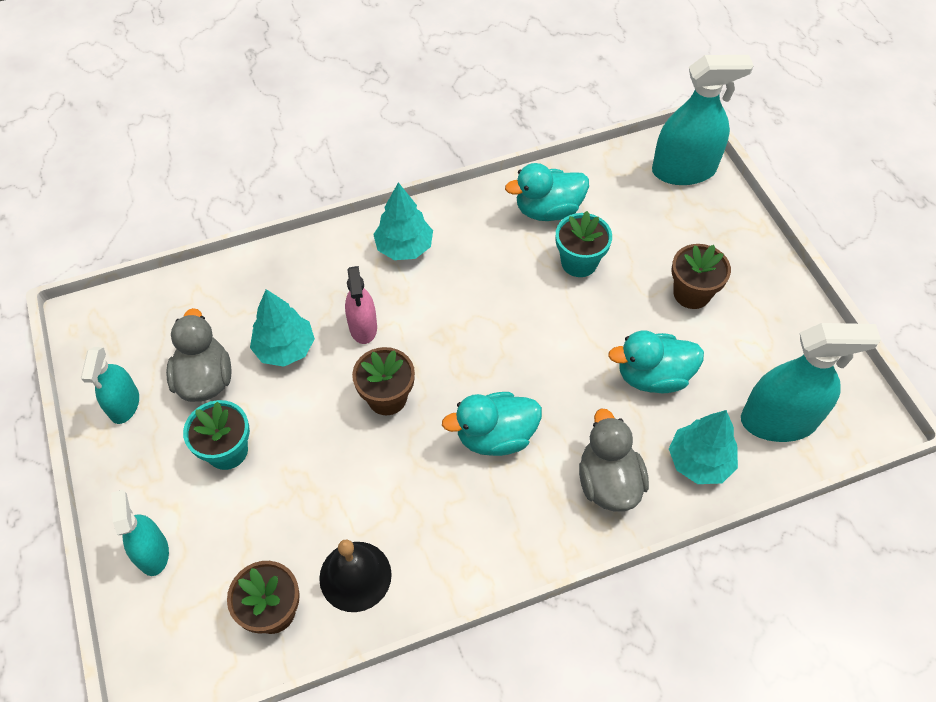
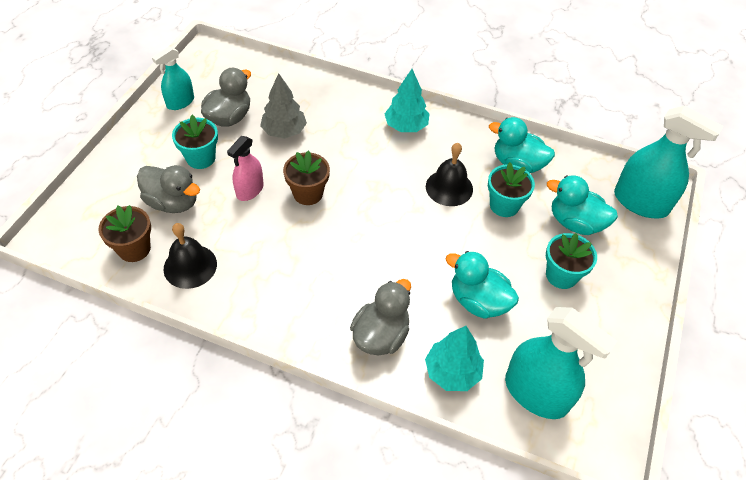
camera: 40 degrees right, 5 degrees down
turquoise spray bottle [111,490,169,576] -> none
turquoise tree [250,289,315,367] -> grey tree [260,73,307,139]
pink spray bottle [345,266,377,344] -> pink spray bottle moved to [227,136,264,201]
turquoise duck [442,392,542,456] -> turquoise duck moved to [547,175,618,235]
brown flower pot [672,244,731,309] -> turquoise flower pot [546,233,597,289]
none -> grey duck [137,165,200,213]
none -> black bell [426,143,473,206]

